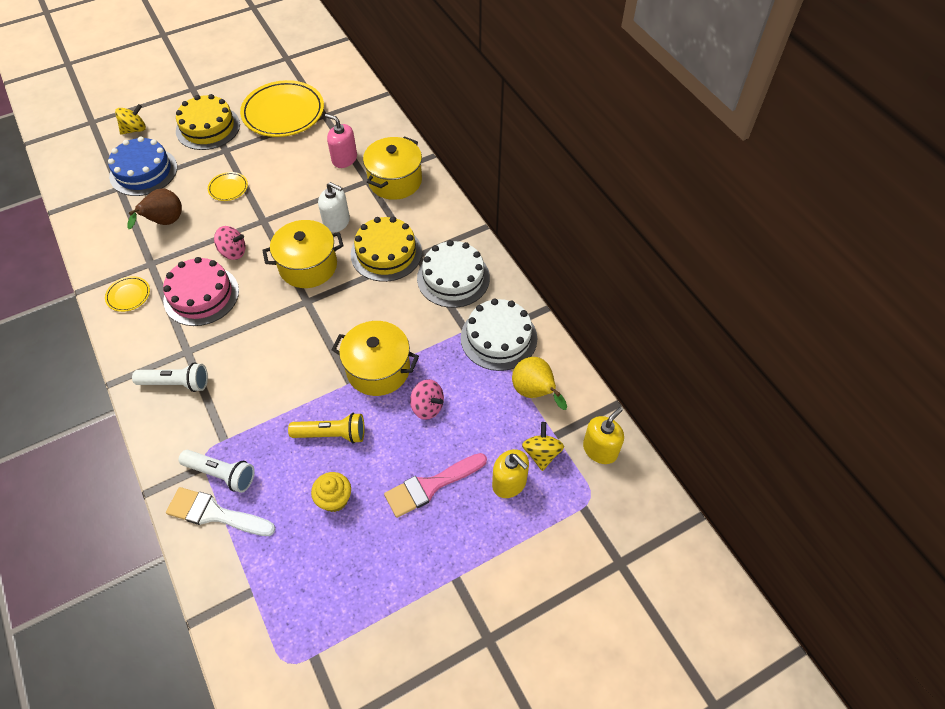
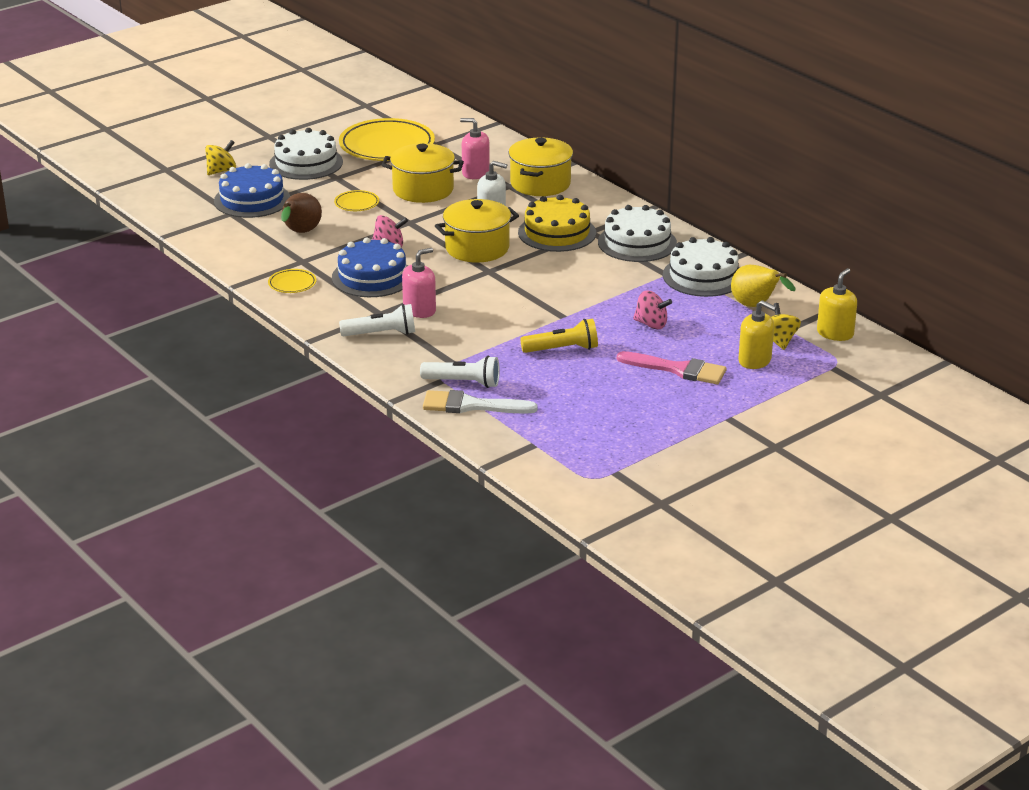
camera: 10 degrees left, 25 degrees down
pink cake [163,257,239,326] -> blue cake [332,237,408,297]
yellow cake [176,94,240,150] -> white cake [269,128,343,180]
yellow cupcake [311,472,351,512] -> none
yellow pot [332,321,419,396] -> yellow pot moved to [382,143,464,203]
pink brush [384,453,487,518] -> pink brush turned 120 degrees counterclockwise [617,351,727,384]
none -> pink soap dispenser [402,248,436,318]

